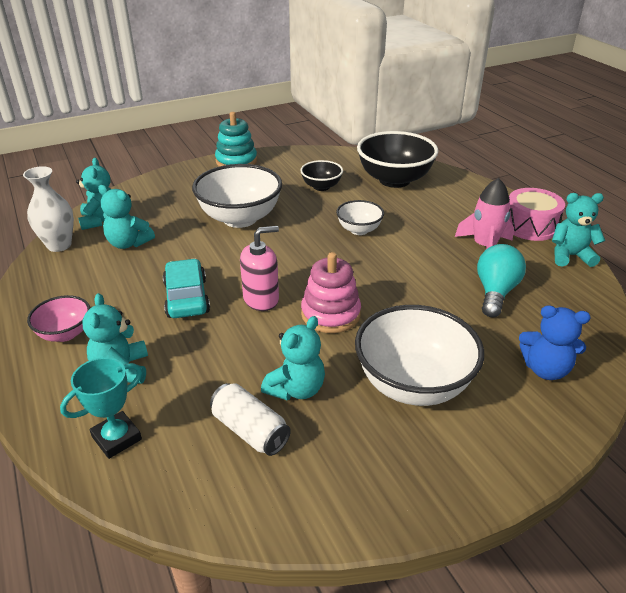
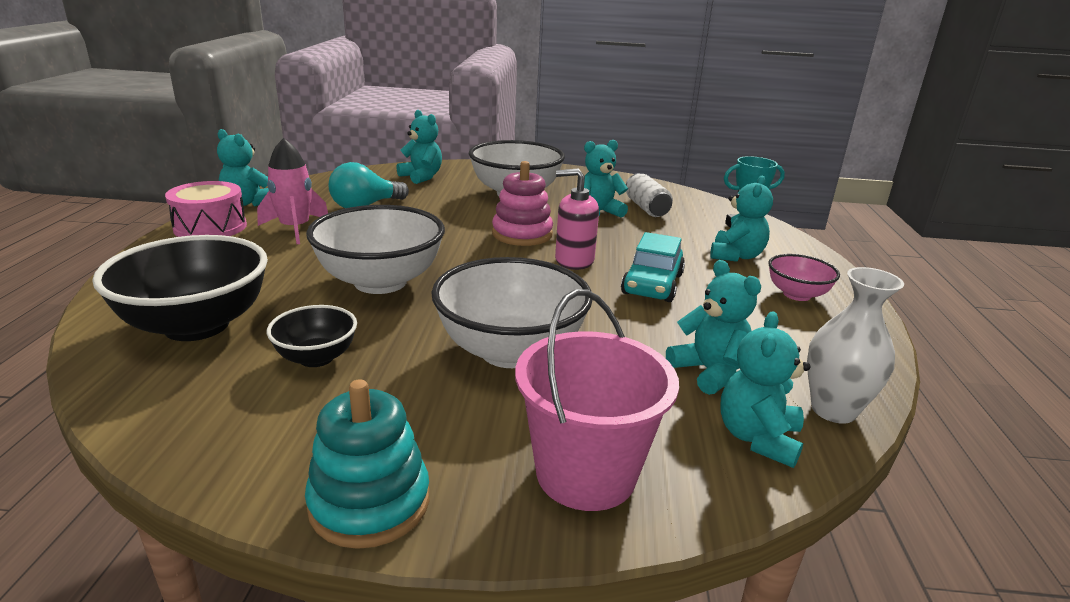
camera: 150 degrees left, 10 degrees down
white bowl [336,200,384,235] -> white bowl [306,205,445,294], size x1.89
blue teddy bear [519,305,591,380] -> turquoise teddy bear [396,110,442,184]
none -> pink bucket [515,289,679,511]

